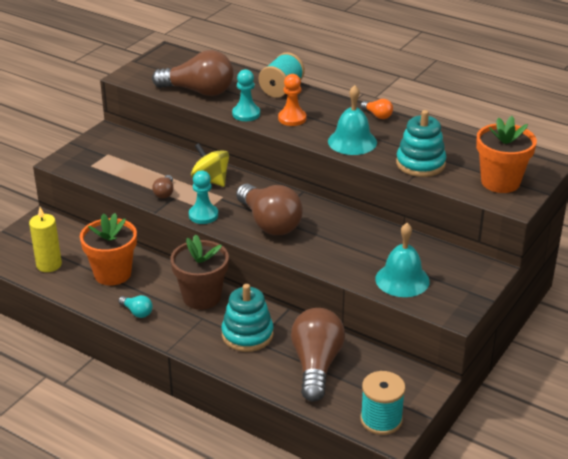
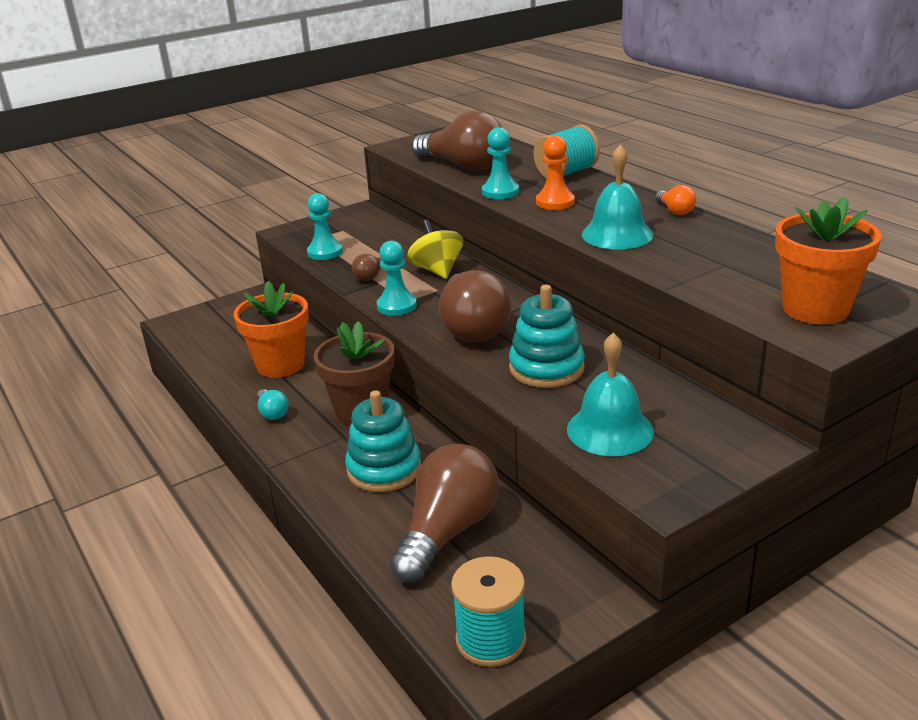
camera: 25 degrees right, 5 degrees down
yellow candle [29,207,62,272] -> none
turquoise stacking toy [396,110,446,177] -> turquoise stacking toy moved to [509,285,585,388]
none -> turquoise pawn [307,193,343,260]

